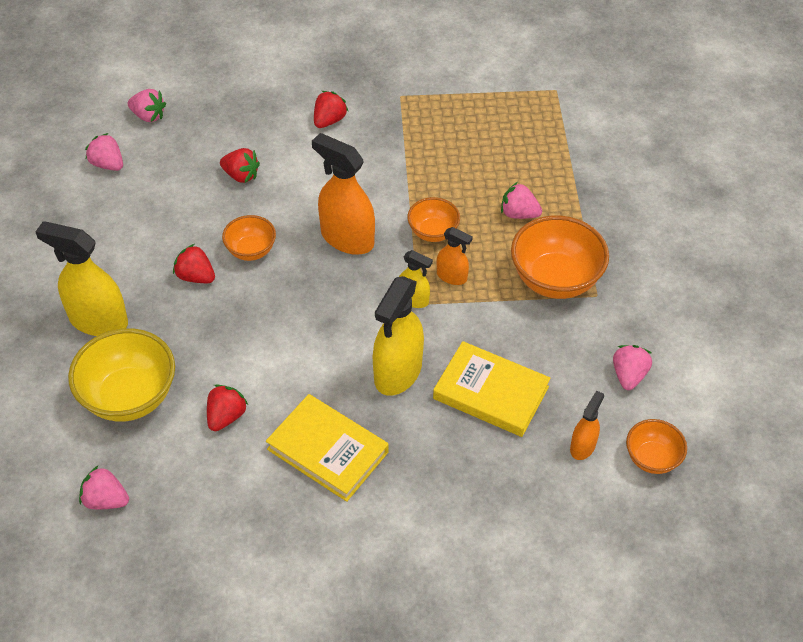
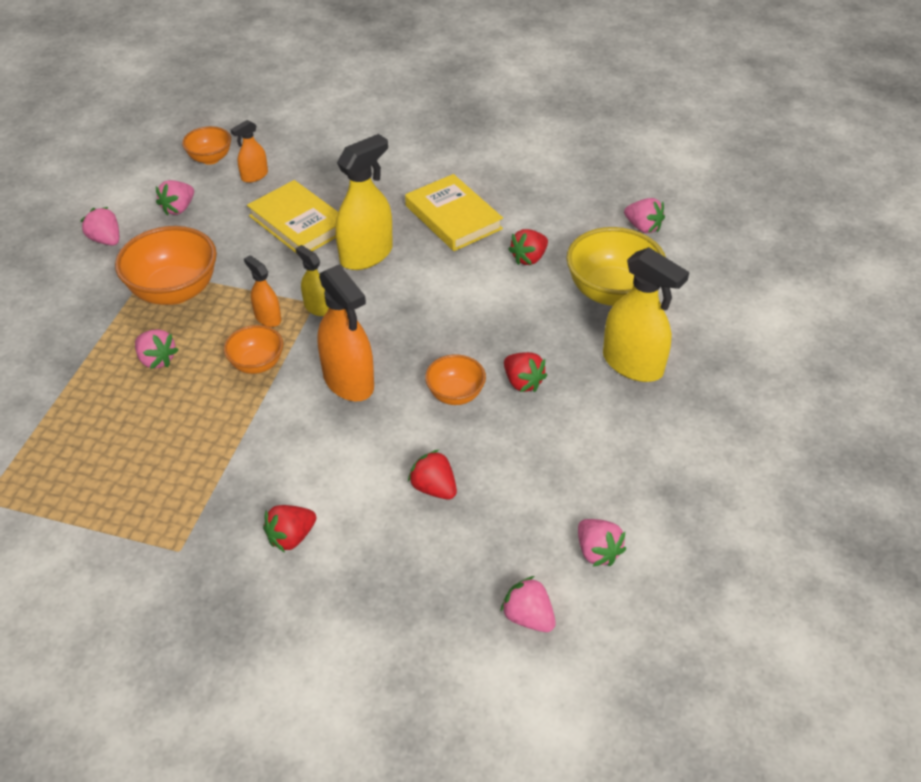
camera: 160 degrees left, 5 degrees down
none -> pink strawberry [80,207,119,246]

